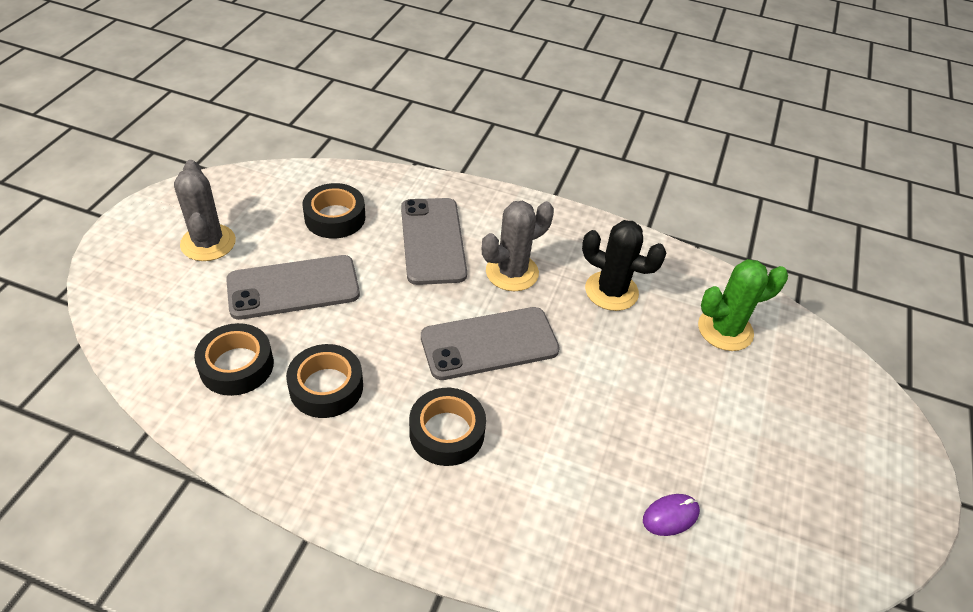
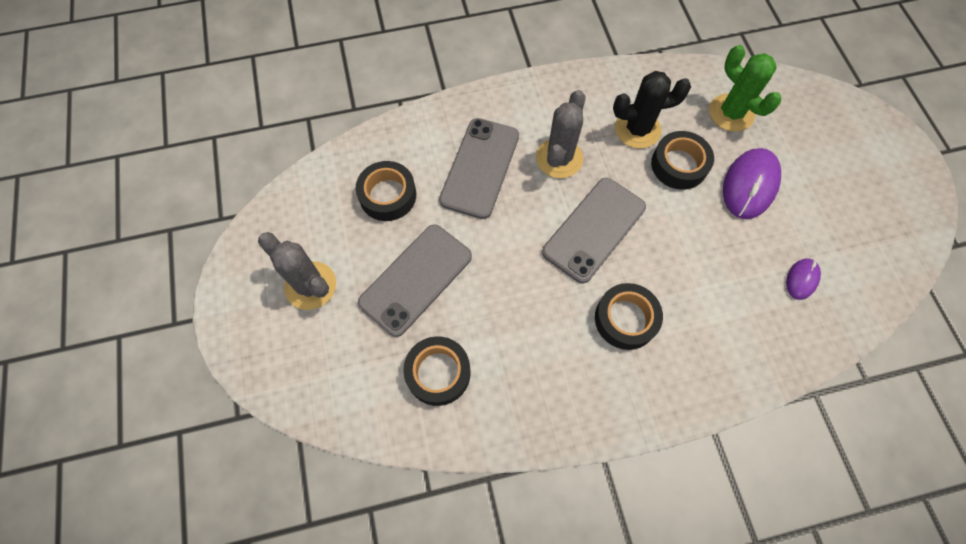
camera: 30 degrees left, 20 degrees up
black tape [286,344,363,418] -> black tape moved to [651,131,714,190]
grey phone [401,198,467,285] -> grey phone turned 60 degrees clockwise [439,118,519,219]
green cactus [698,259,788,351] -> green cactus turned 75 degrees counterclockwise [709,45,781,132]
none -> purple mouse [723,148,781,219]

